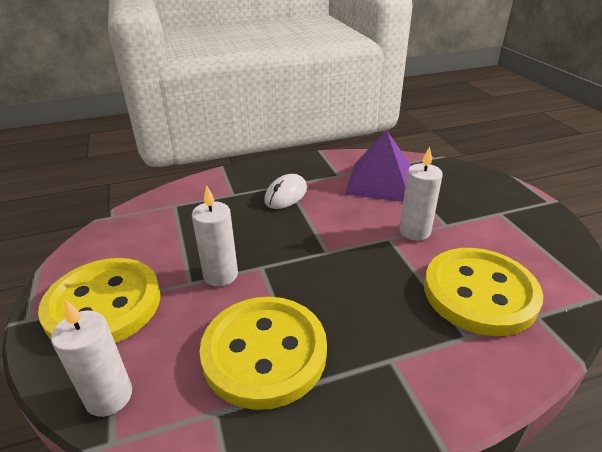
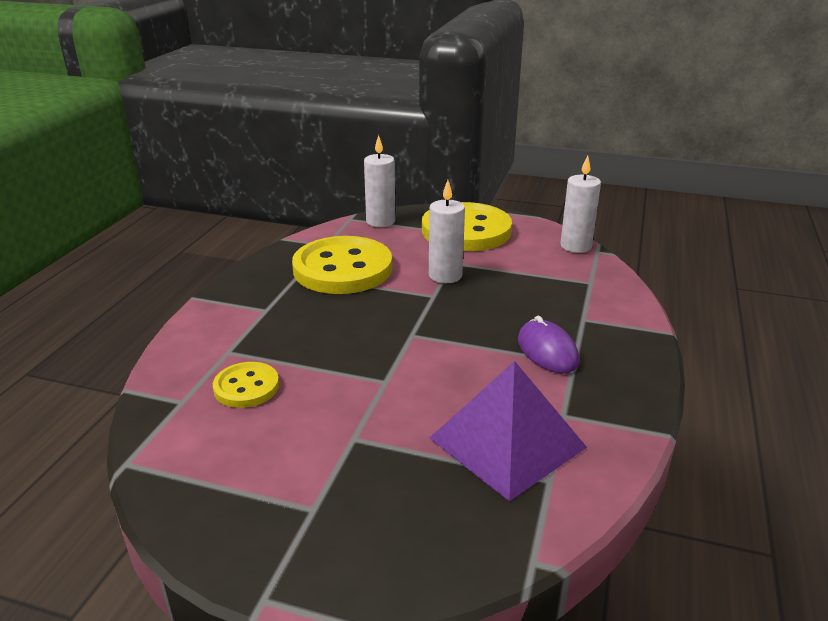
camera: 125 degrees right, 5 degrees down
white mouse [264,174,307,209] -> purple mouse [518,316,580,374]
white candle [399,146,443,241] -> white candle moved to [560,155,601,253]
yellow button [424,248,543,336] -> yellow button [213,362,279,408], size x0.51

